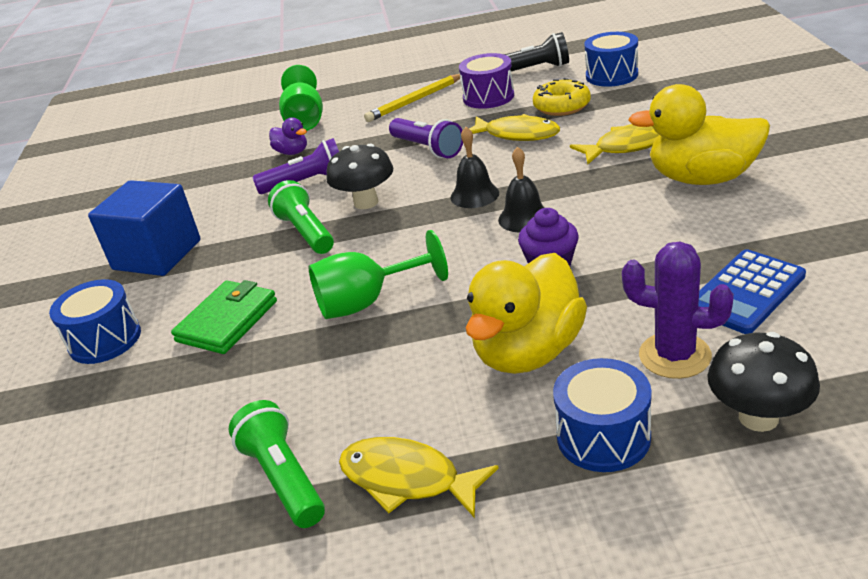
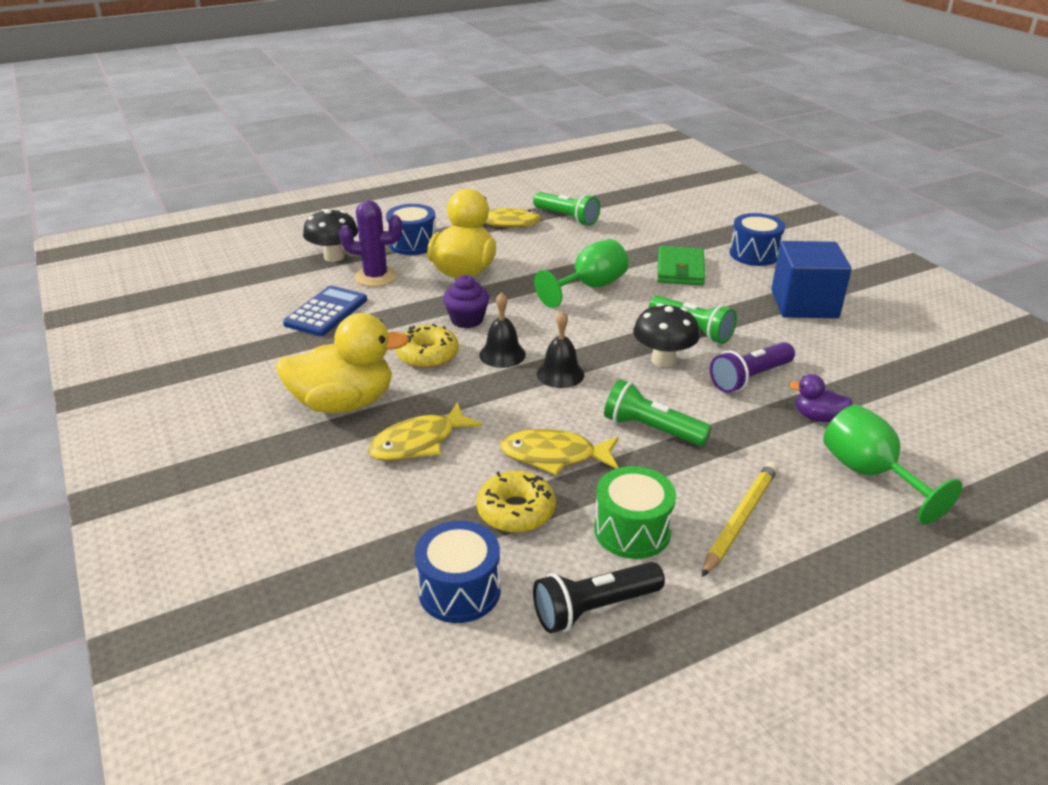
camera: 155 degrees right, 0 degrees up
purple flashlight [389,118,463,158] -> green flashlight [604,379,712,446]
purple drum [459,53,514,109] -> green drum [594,466,676,559]
none -> yellow donut [396,324,459,368]

